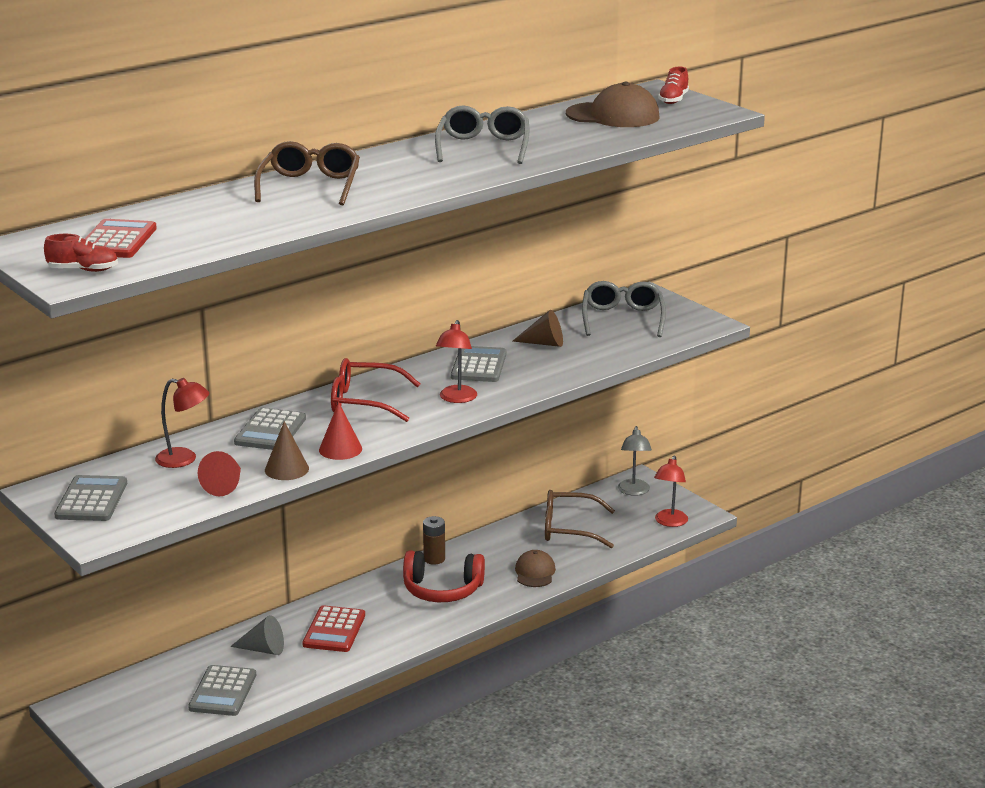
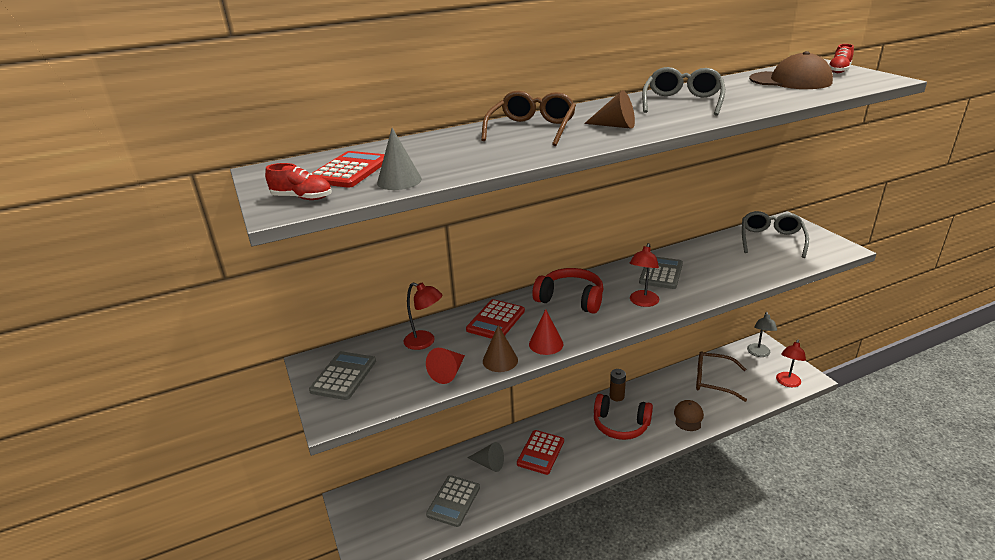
camera: 15 degrees right, 5 degrees up
grey calculator [234,408,306,450] -> red calculator [466,299,525,339]
red glasses [331,358,420,422] -> red headphones [532,268,604,314]
brown cone [513,310,563,347] -> brown cone moved to [584,90,635,129]
none -> grey cone [377,128,422,190]

